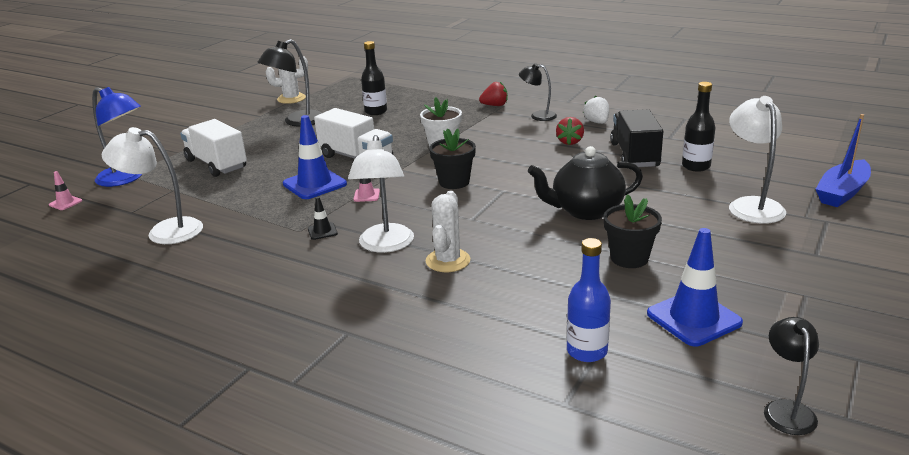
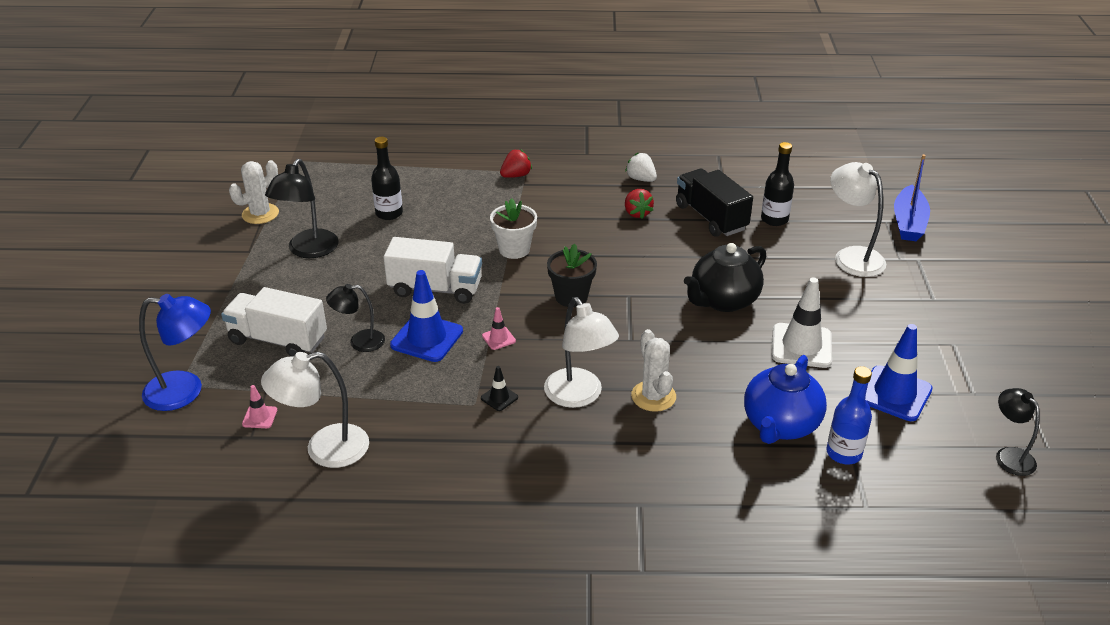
camera: 30 degrees left, 10 degrees up
pink traffic cone [49,171,82,210] -> pink traffic cone moved to [242,385,277,428]
black lamp [519,63,557,121] -> black lamp moved to [326,284,385,352]
black flower pot [604,194,662,268] -> white traffic cone [772,277,832,368]
none -> blue teapot [744,355,827,444]

